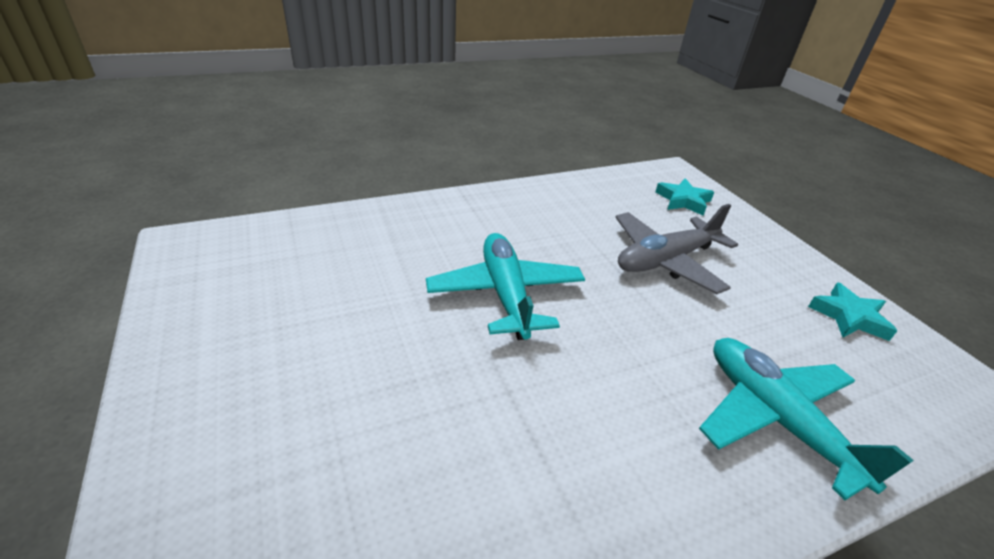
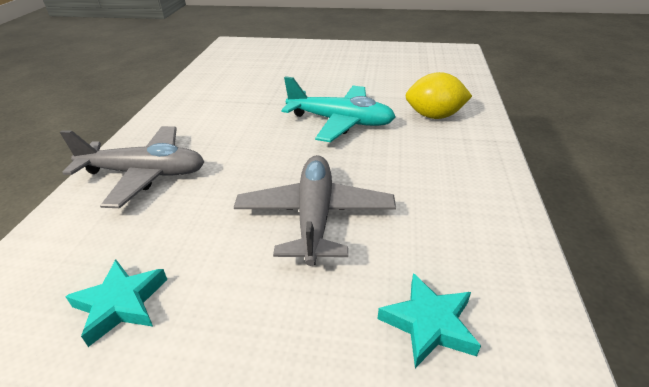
camera: 125 degrees right, 0 degrees up
turquoise plane [699,338,914,500] -> grey plane [60,126,204,208]
none -> yellow lemon [406,72,472,119]

